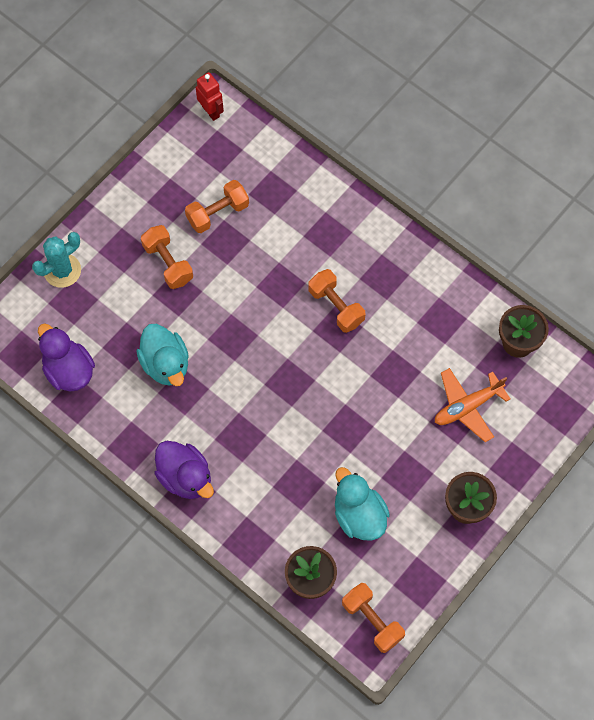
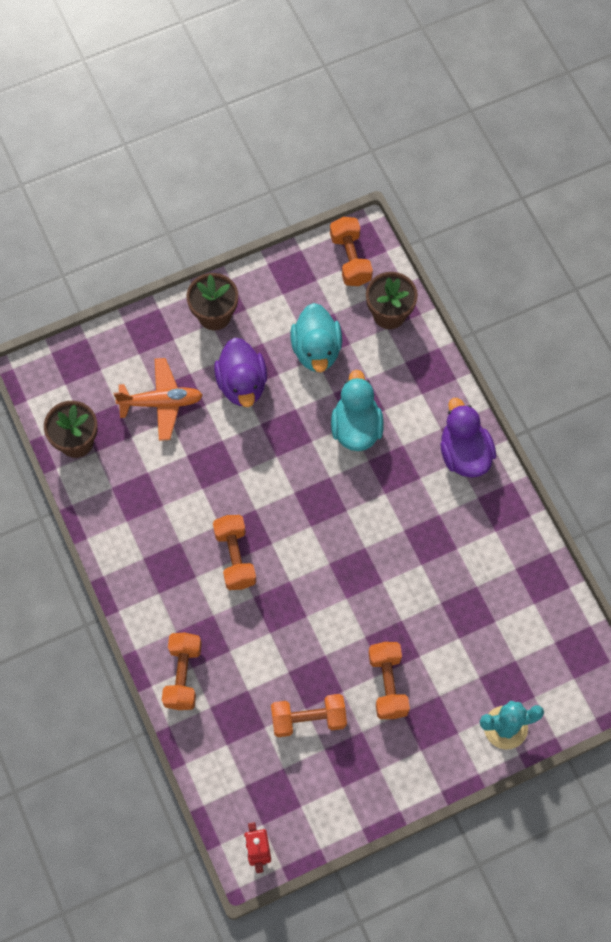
camera: 155 degrees left, 0 degrees up
purple duck [38,323,95,391] -> purple duck moved to [214,337,267,407]
turquoise duck [136,324,189,386] -> turquoise duck moved to [331,370,384,451]
none -> orange dumbbell [162,633,202,710]

